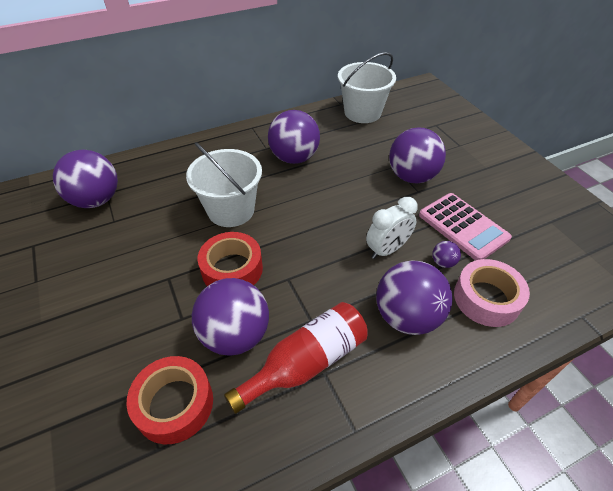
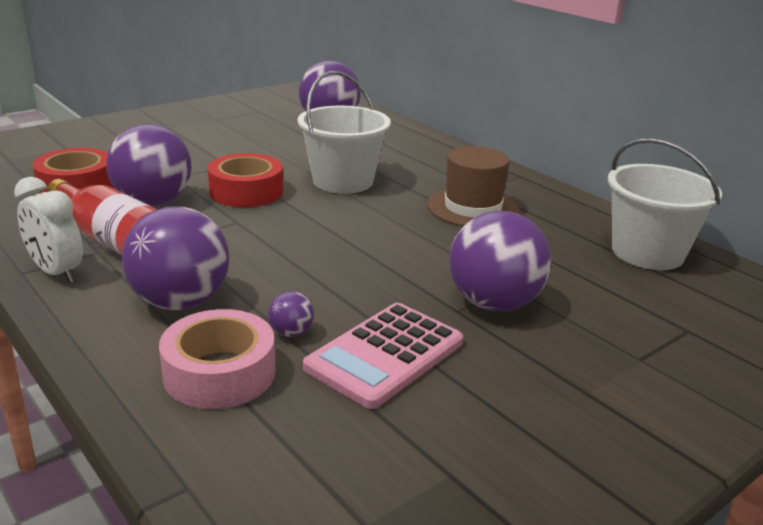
camera: 75 degrees right, 20 degrees down
purple ball [268,110,320,164] -> brown hat [427,146,519,226]
white clock [366,197,418,259] -> white clock moved to [14,177,83,283]

